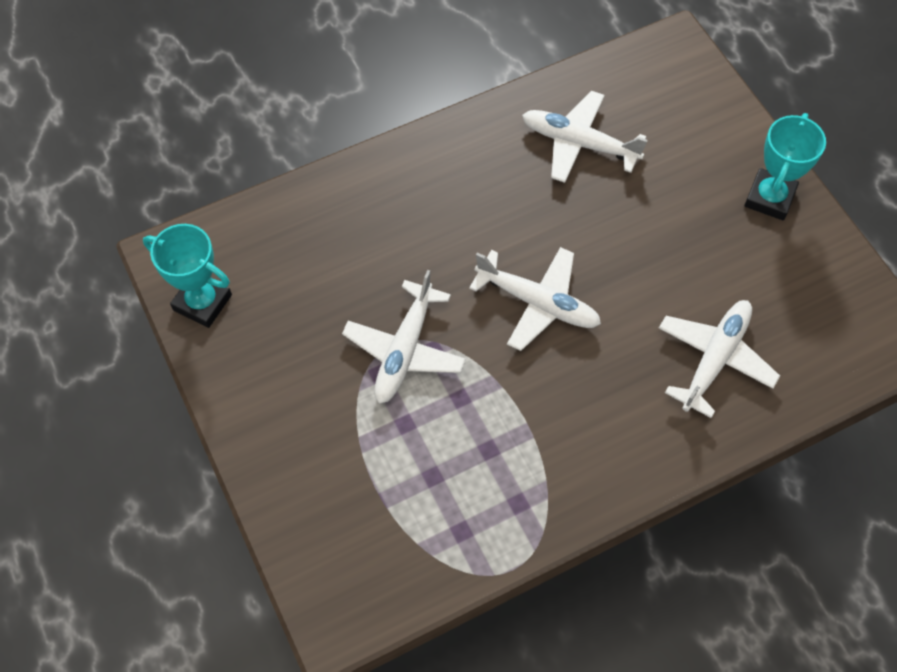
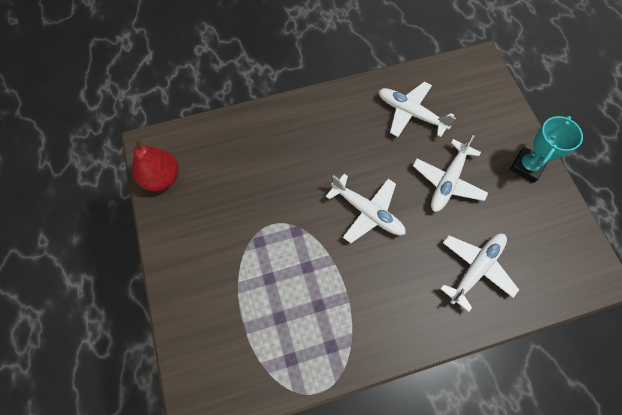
camera: 10 degrees right, 5 degrees up
turquoise trophy [143,224,232,328] -> red pear [132,138,179,191]
white plane [342,270,466,404] -> white plane moved to [413,135,488,212]

